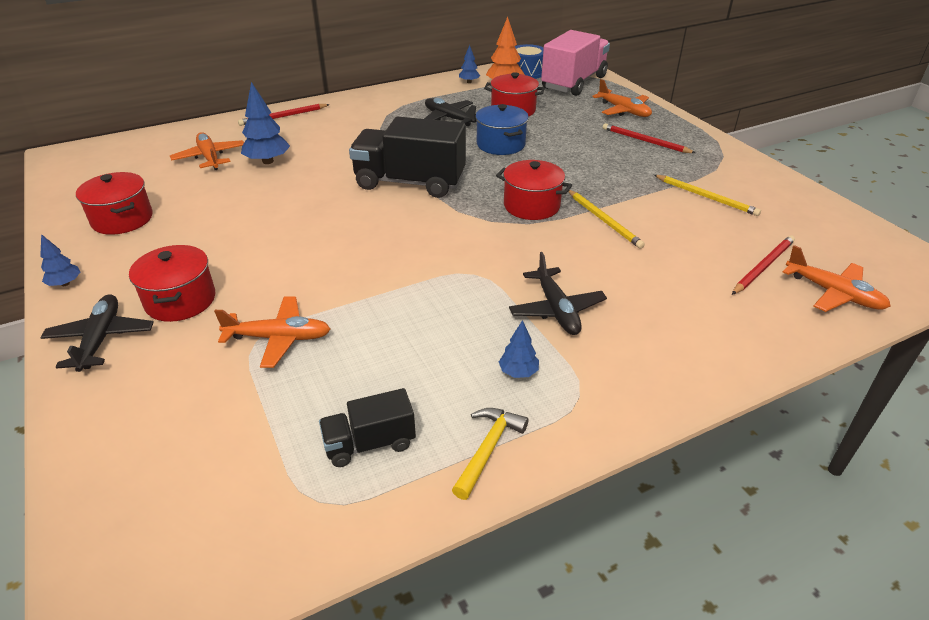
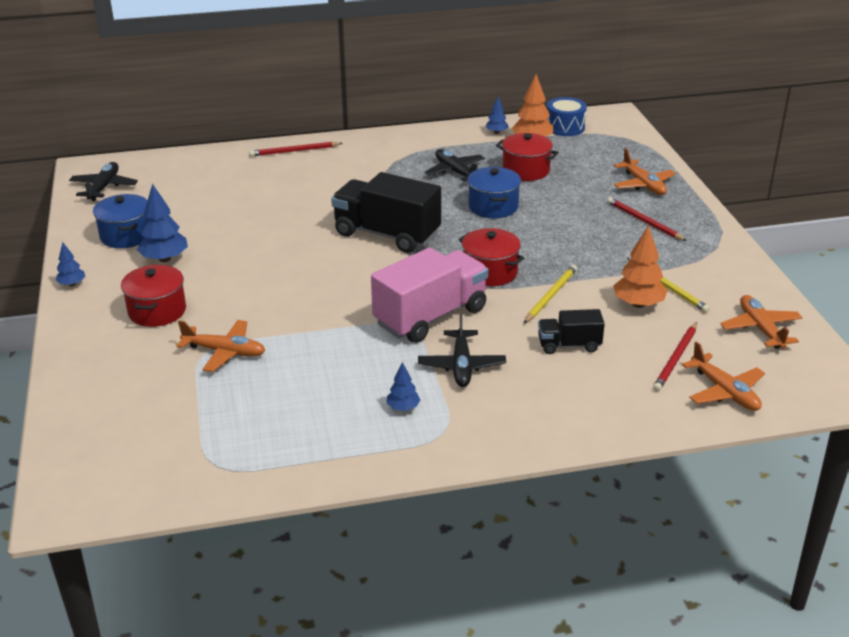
camera: 15 degrees right, 5 degrees down
black plane [40,294,154,372] -> black plane moved to [69,162,138,201]
red pot [76,172,153,235] -> blue pot [93,194,148,248]
orange plane [170,132,244,170] -> orange plane moved to [720,295,803,349]
blue tree [241,82,290,164] -> blue tree moved to [137,183,188,262]
black truck [319,388,416,467] -> black truck moved to [538,309,605,354]
yellow hammer [452,408,528,500] -> none
pink truck [541,30,610,96] -> pink truck moved to [371,247,488,343]
yellow pencil [568,190,645,249] -> yellow pencil turned 135 degrees counterclockwise [524,265,577,323]
red pencil [732,235,795,295] -> red pencil turned 150 degrees clockwise [653,322,697,391]
none -> orange tree [613,225,668,308]

